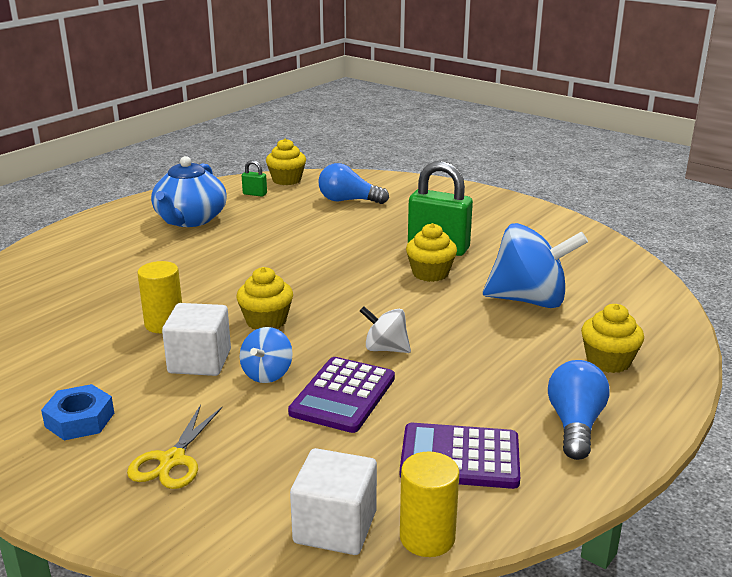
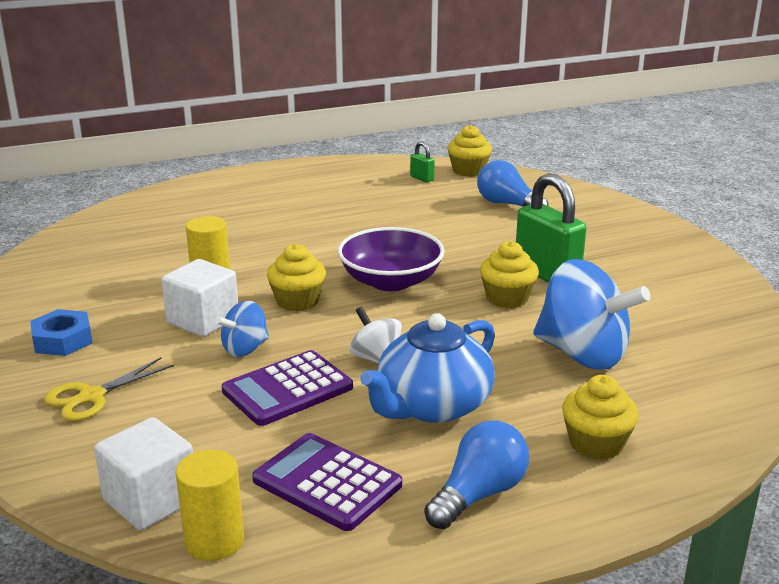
camera: 30 degrees right, 0 degrees up
blue teapot [151,156,227,227] -> blue teapot moved to [360,313,495,423]
none -> purple bowl [338,227,445,291]

